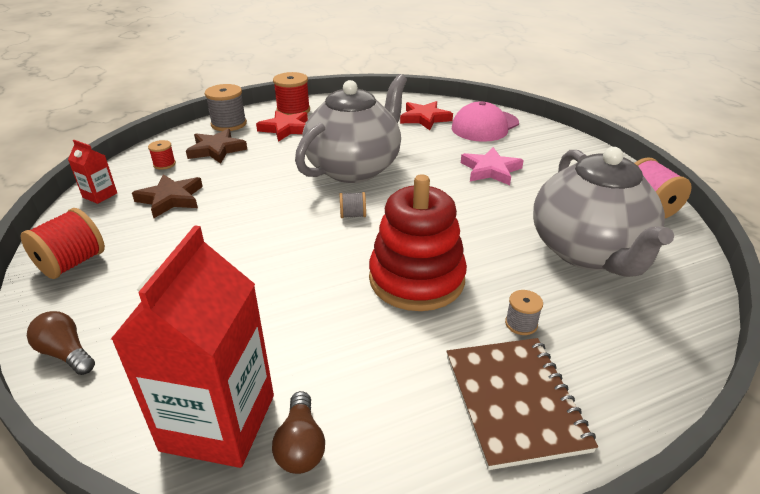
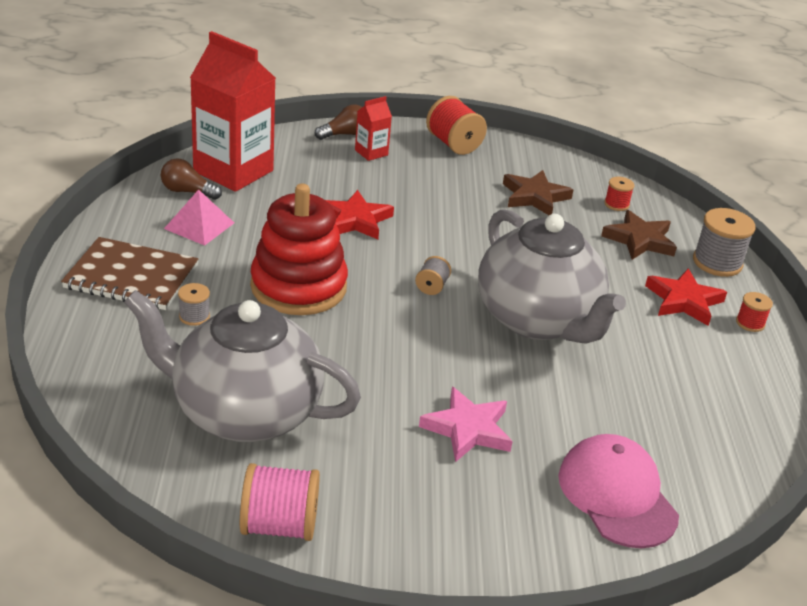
camera: 110 degrees right, 0 degrees up
red carton [68,140,117,204] -> red carton moved to [355,96,392,161]
red spool [273,72,310,115] -> red spool [736,292,773,332], size x0.54
red star [400,101,453,130] -> red star moved to [325,190,394,239]
none -> pink pyramid [164,190,234,246]

